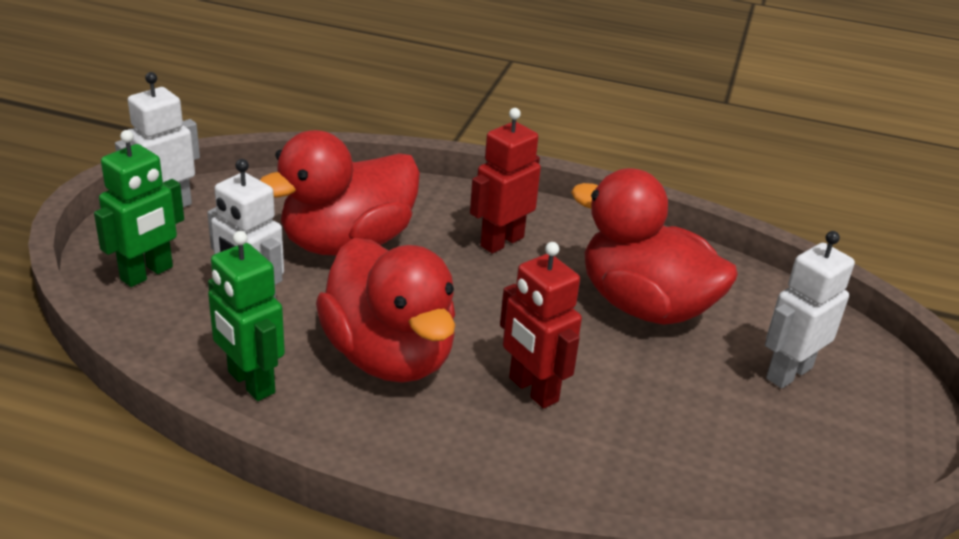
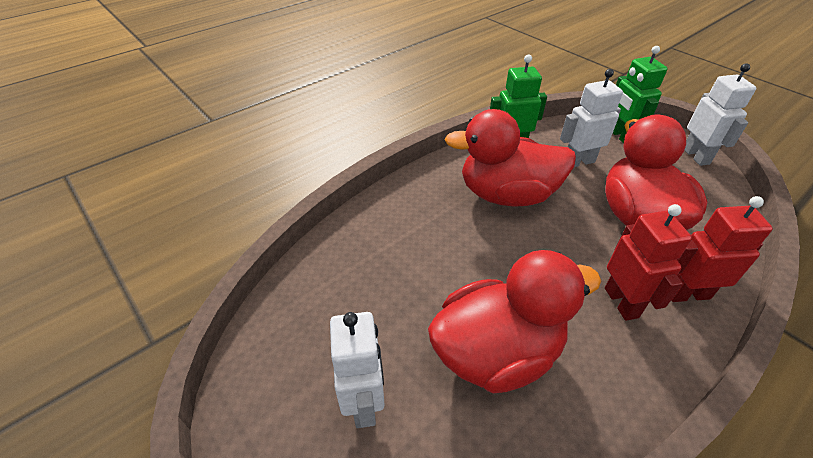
camera: 125 degrees right, 10 degrees up
red robot [500,242,582,409] -> red robot moved to [671,196,773,302]

